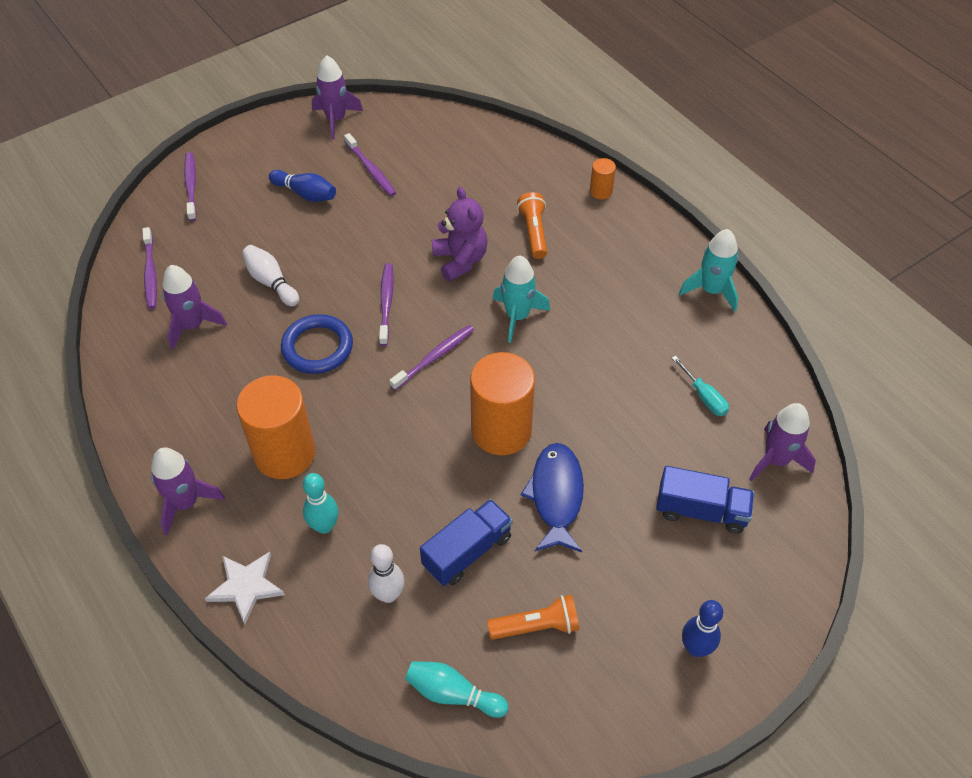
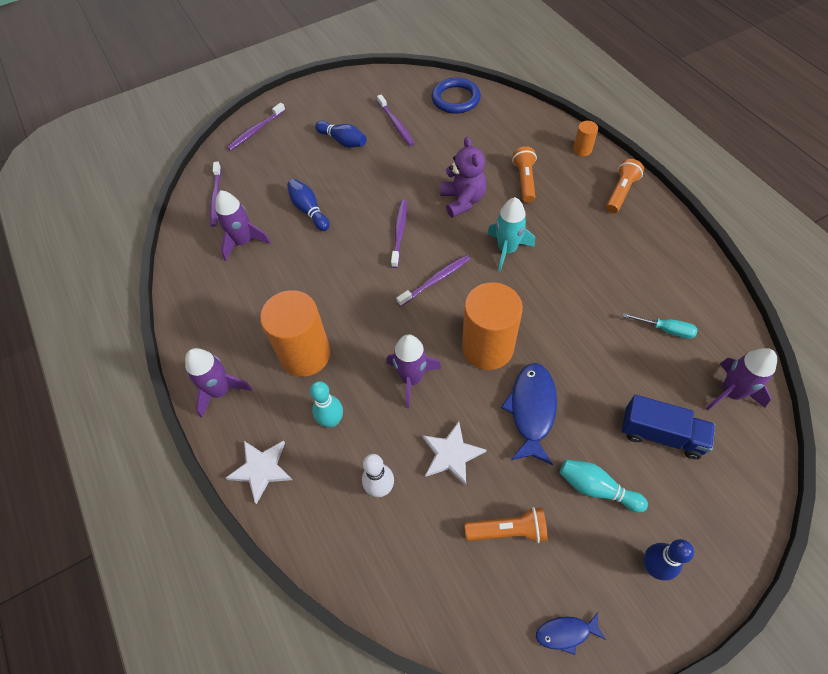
camera: 10 degrees right, 5 degrees up
purple toothbrush [184,152,197,221] -> purple toothbrush turned 135 degrees counterclockwise [227,103,285,151]
white bowling pin [242,245,299,306] -> blue bowling pin [287,179,330,231]
blue ring [281,314,353,374] -> blue ring moved to [431,78,481,114]
purple rocket [312,55,363,139] -> purple rocket moved to [386,334,442,408]
turquoise bowling pin [405,661,509,718] -> turquoise bowling pin moved to [560,459,648,512]
blue truck [420,499,513,586] -> white star [422,421,486,486]
turquoise screwdriver [672,356,729,416] -> turquoise screwdriver turned 45 degrees counterclockwise [623,313,698,339]
turquoise rocket [679,229,738,312] -> none
none -> blue fish [536,613,606,655]
none -> orange flashlight [606,159,644,213]

